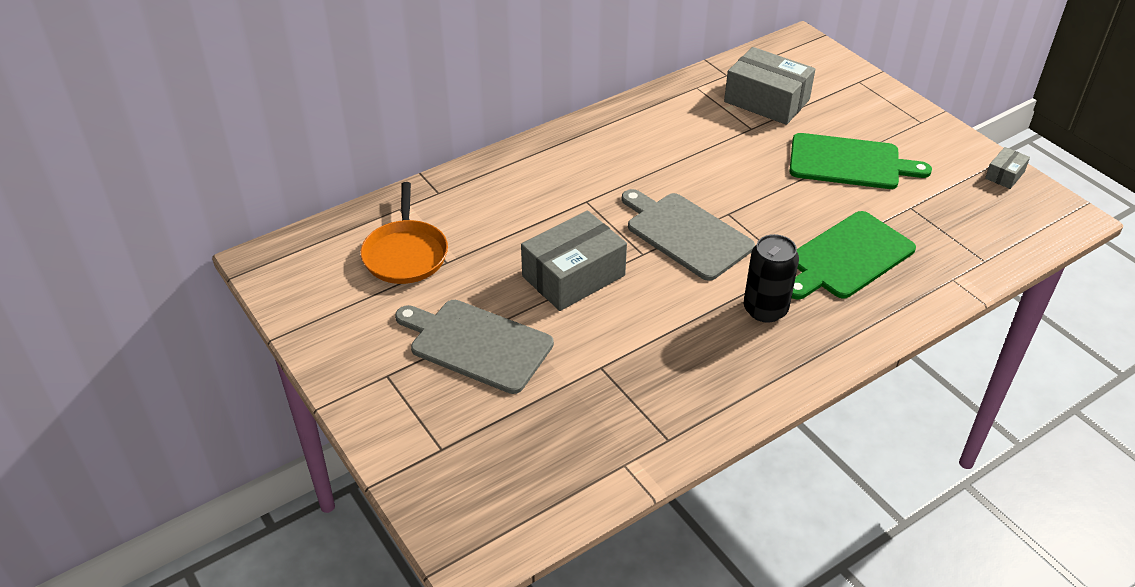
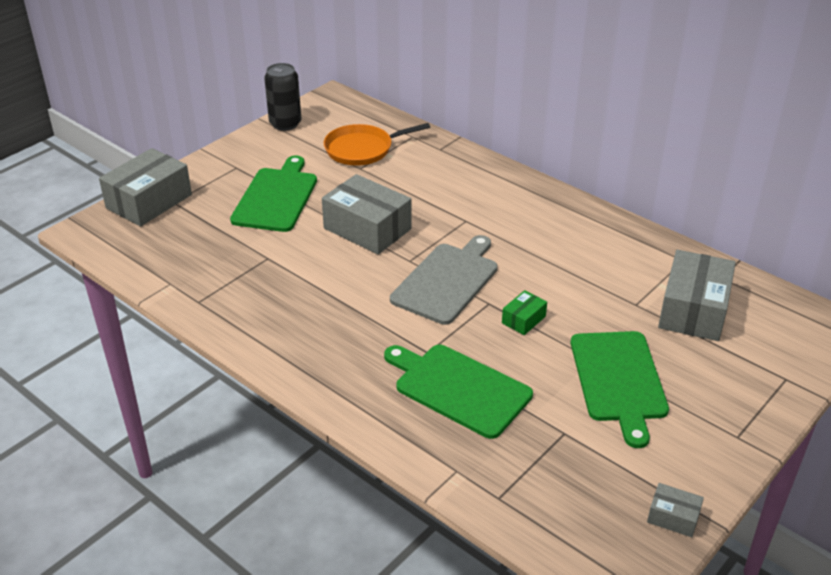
camera: 75 degrees right, 5 degrees down
grey cutting board [395,300,554,394] -> green cutting board [230,156,317,232]
black can [744,234,799,323] -> black can moved to [264,63,301,131]
none -> grey box [99,148,192,226]
none -> green box [502,290,547,335]

